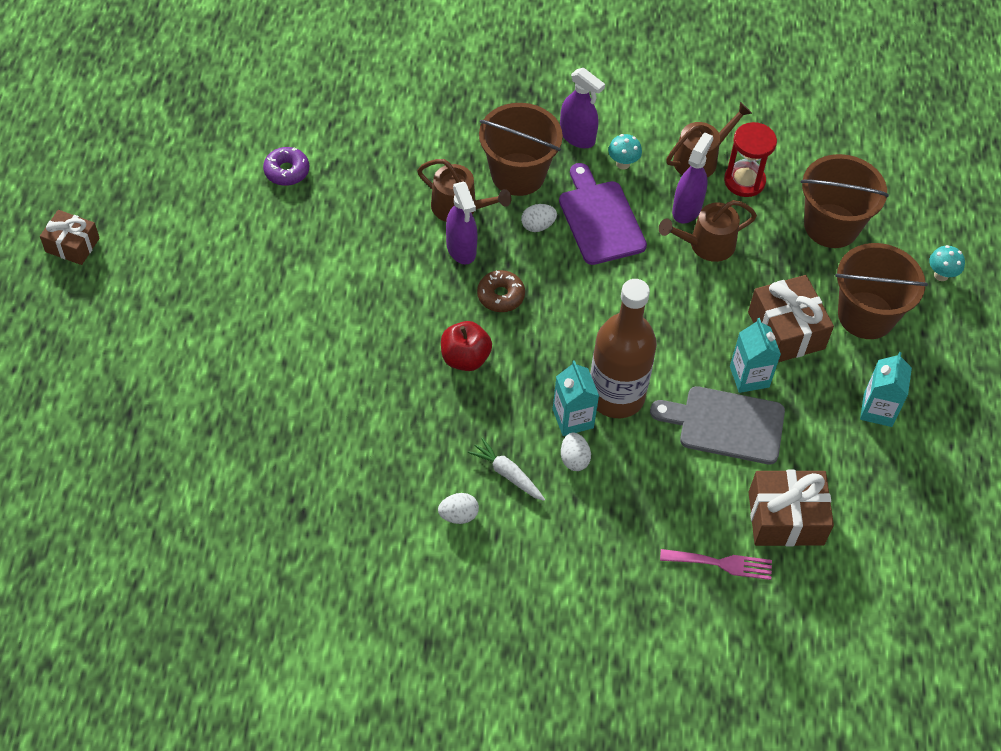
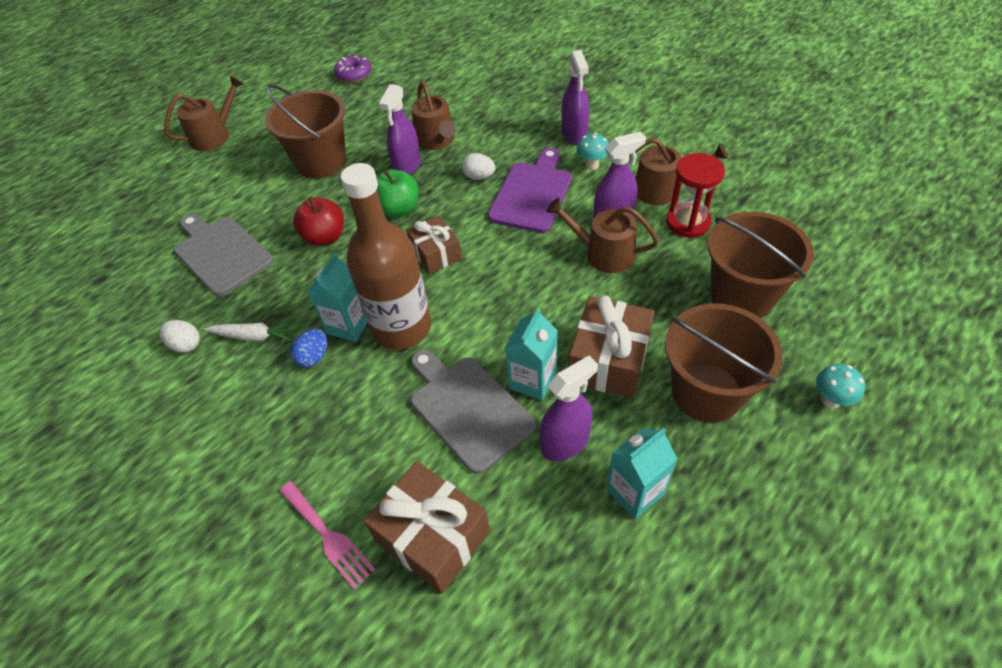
camera: 45 degrees right, 5 degrees down
brown gift [40,210,100,265] -> brown gift moved to [406,215,462,274]
white carrot [468,438,545,501] -> white carrot turned 105 degrees clockwise [204,322,297,342]
brown donut [477,270,525,312] -> green apple [377,169,418,217]
brown bucket [479,103,563,196] -> brown bucket moved to [265,84,346,179]
white egg [561,433,591,471] -> blue egg [290,329,327,368]
none -> brown watering can [164,76,244,151]
none -> grey cutting board [174,214,274,296]
none -> purple spray bottle [540,355,598,461]

